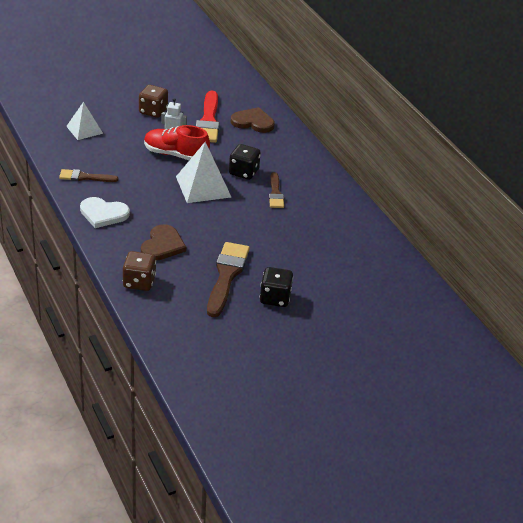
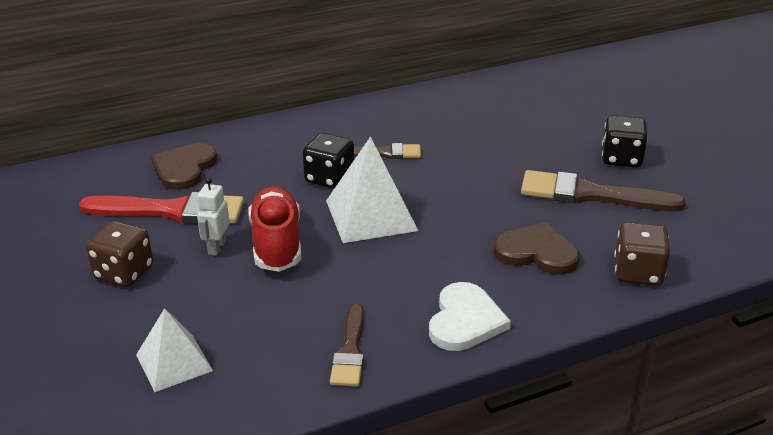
camera: 85 degrees left, 5 degrees down
red shoe [144,125,210,160] -> red shoe turned 150 degrees clockwise [248,186,301,272]

